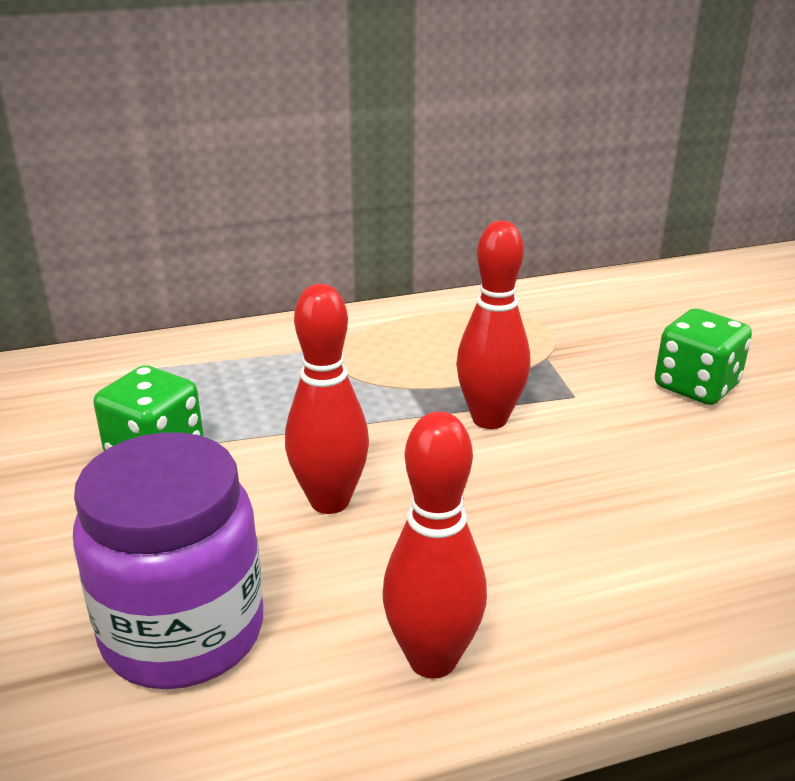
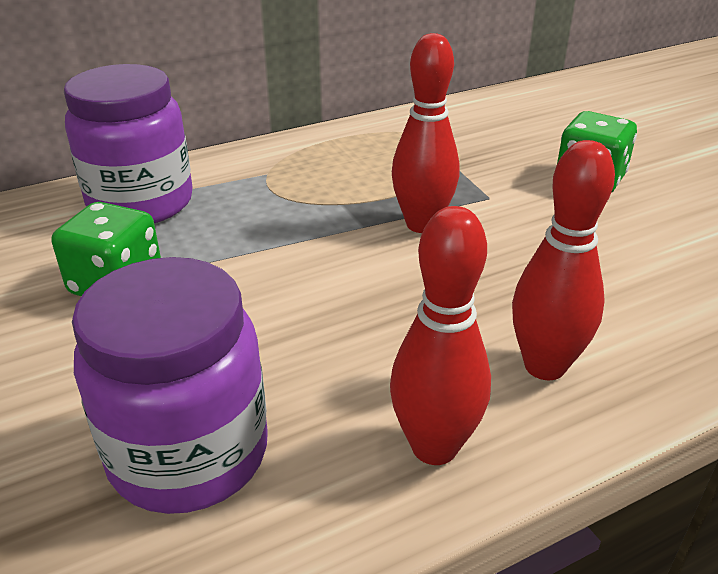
camera: 10 degrees left, 5 degrees up
red bowling pin [285,284,369,514] -> red bowling pin moved to [512,140,615,380]
none -> purple jar [64,64,193,223]

